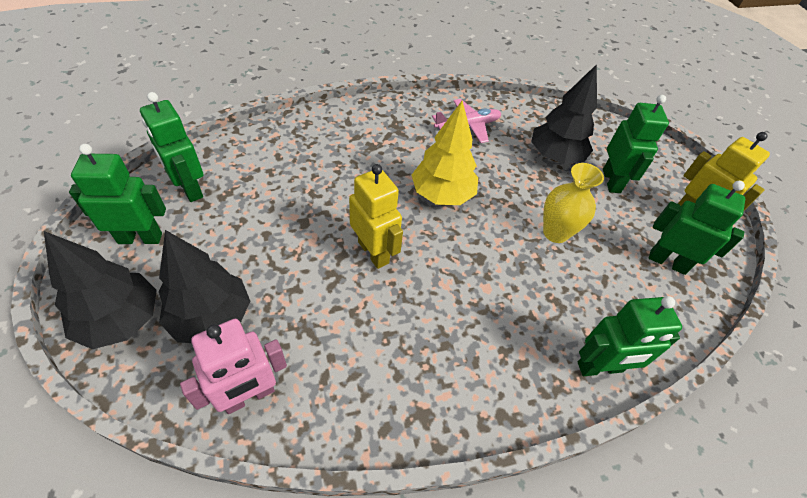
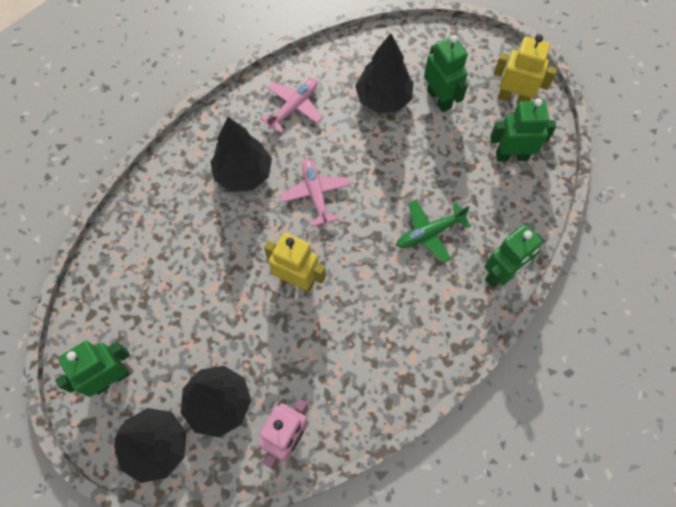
camera: 25 degrees left, 15 degrees up
green robot [140,92,203,202] -> none
yellow tree [412,101,478,205] -> pink plane [280,158,350,227]
yellow vase [543,163,604,243] -> none
none -> black tree [210,117,272,192]
none -> green plane [396,200,471,263]

